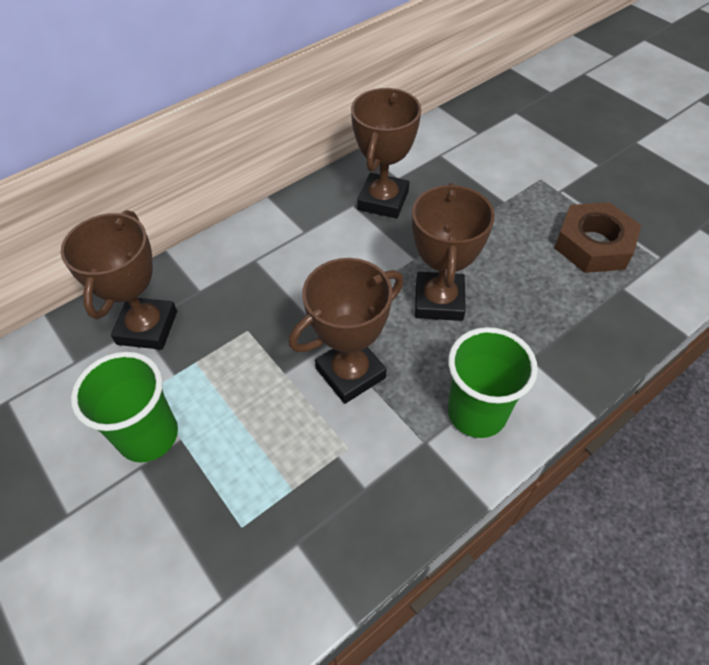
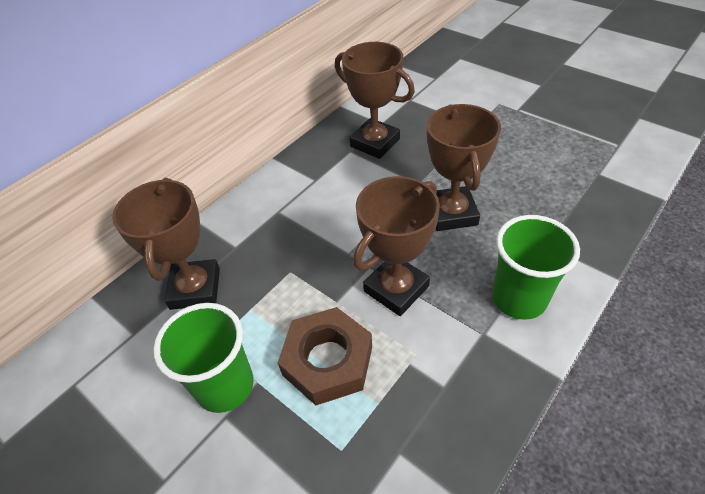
camera: 10 degrees left, 5 degrees down
brown trophy [351,88,421,218] -> brown trophy turned 60 degrees counterclockwise [335,42,415,159]
brown nut [554,202,641,273] -> brown nut moved to [278,307,372,405]

